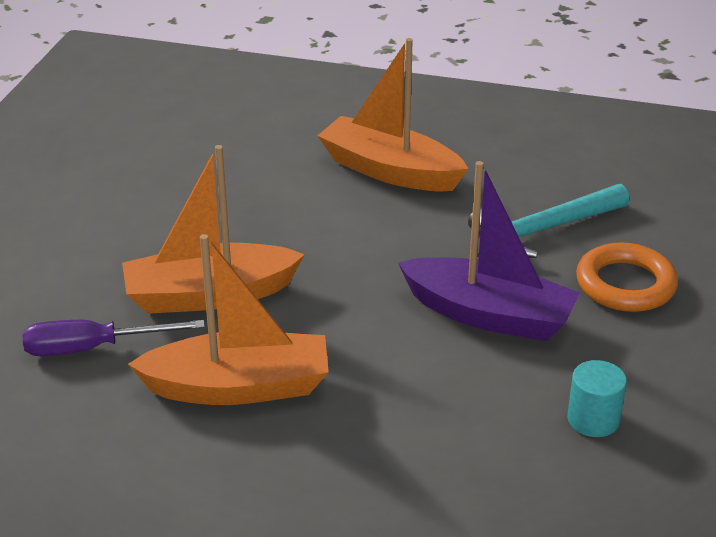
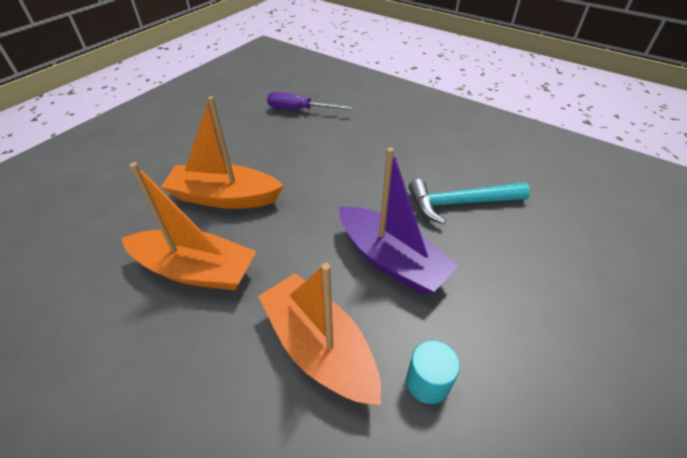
camera: 20 degrees right, 10 degrees up
purple screwdriver [22,320,205,356] -> purple screwdriver moved to [267,92,353,110]
orange boat [318,38,469,191] -> orange boat moved to [258,263,381,405]
orange ring [576,242,678,312] -> none

